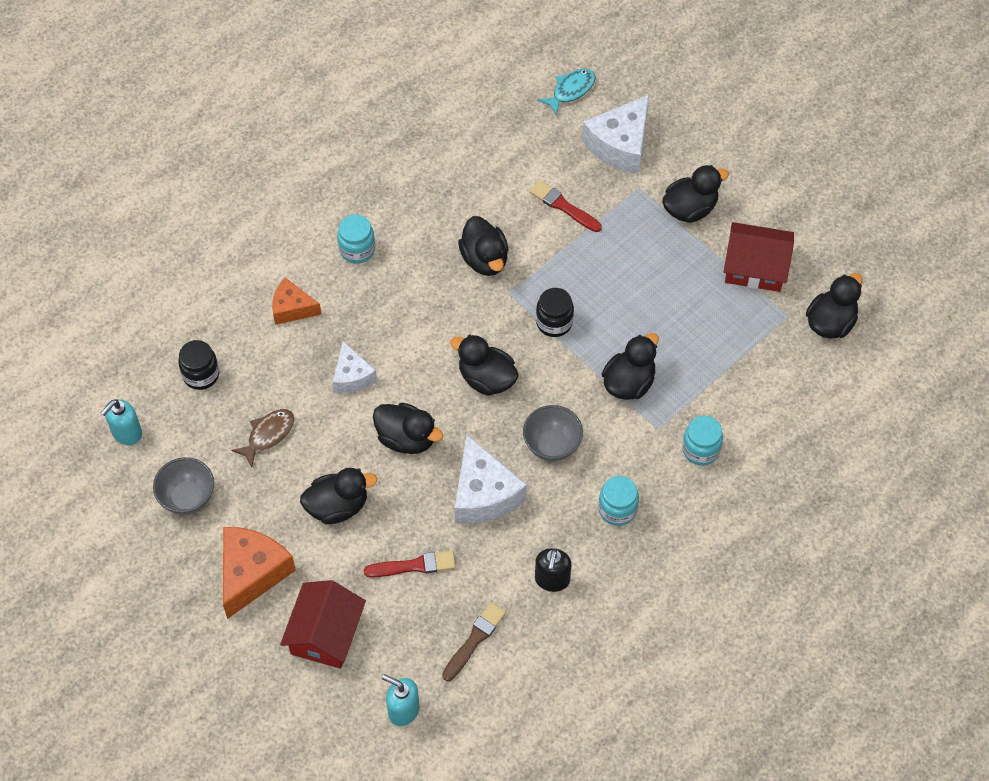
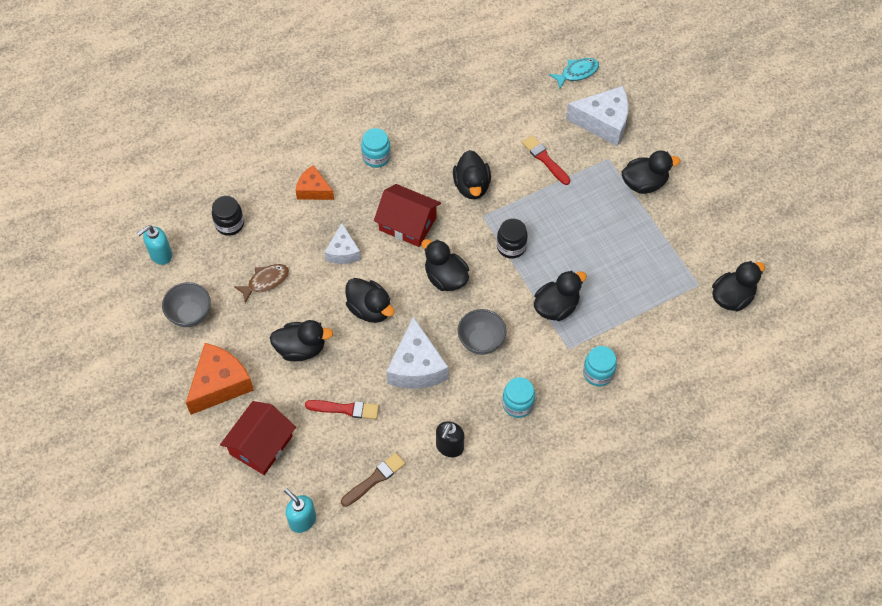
camera: 15 degrees right, 0 degrees up
white cheese [582,95,649,174] -> white cheese turned 135 degrees counterclockwise [566,86,629,146]
red house [724,222,794,292] -> red house moved to [374,184,441,247]

